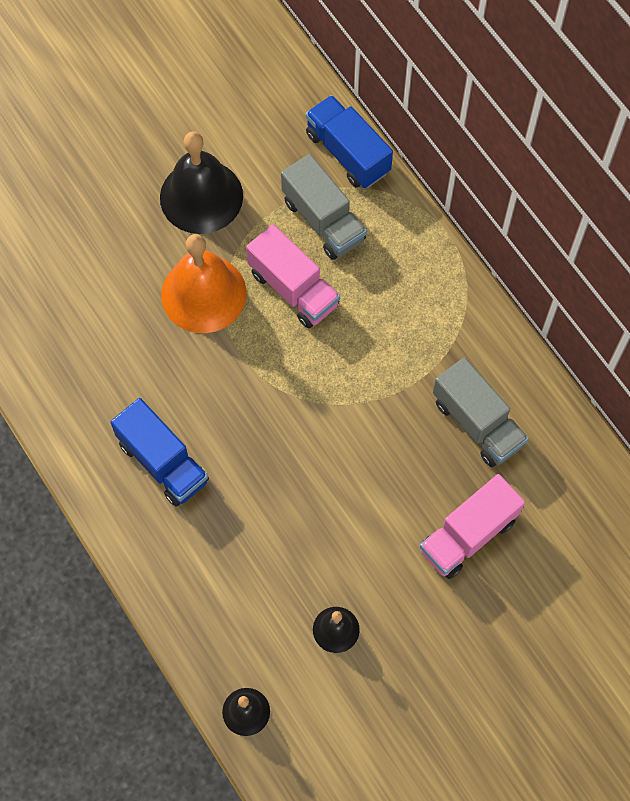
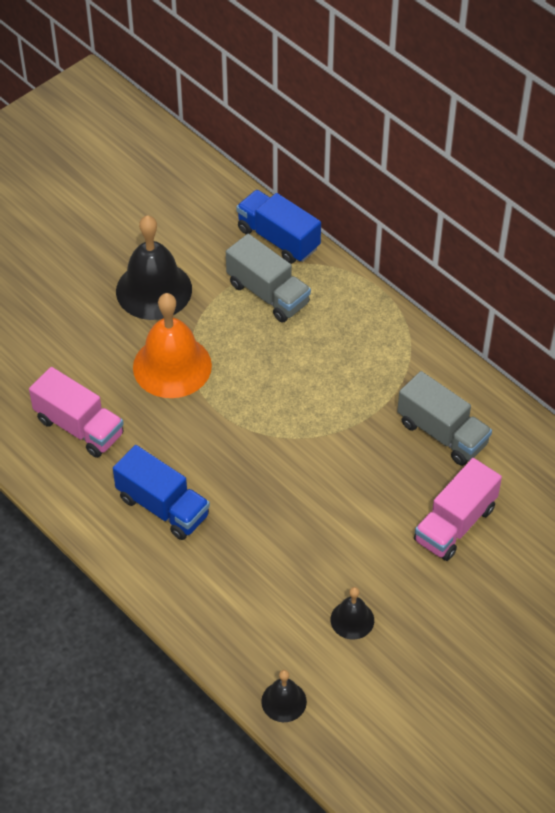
camera: 10 degrees left, 15 degrees down
pink truck [246,224,340,328] -> pink truck moved to [29,367,124,458]

